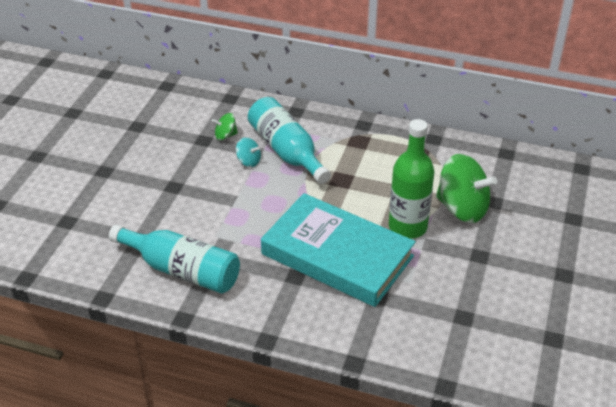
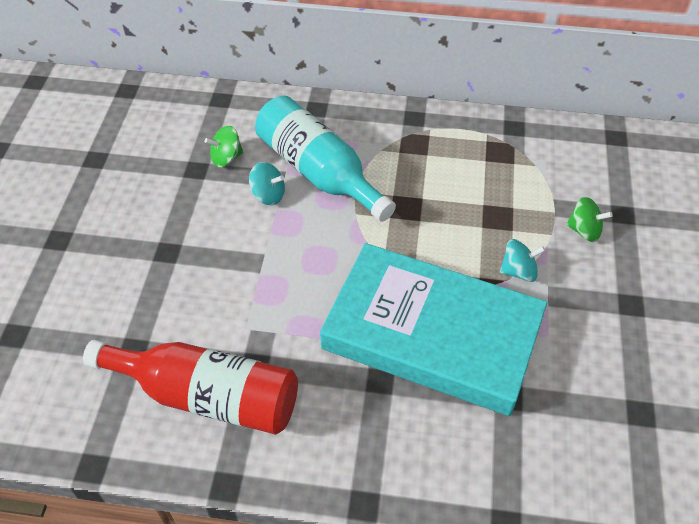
camera: 10 degrees left, 10 degrees up
turquoise bottle [109,224,240,294] -> red bottle [83,340,298,434]
green bottle [389,119,434,239] -> turquoise spinning top [500,239,545,282]
green spinning top [436,154,497,223] -> green spinning top [566,197,613,242], size x0.47

